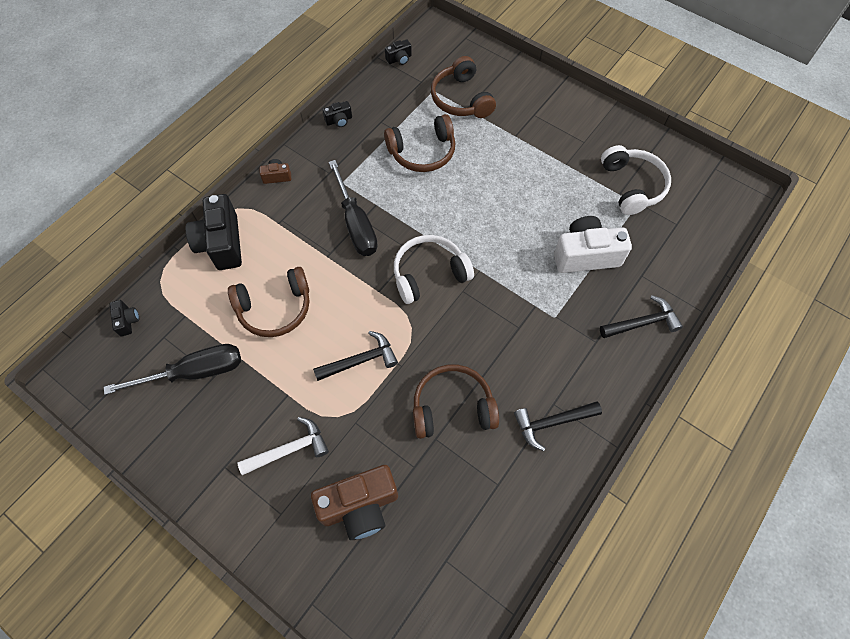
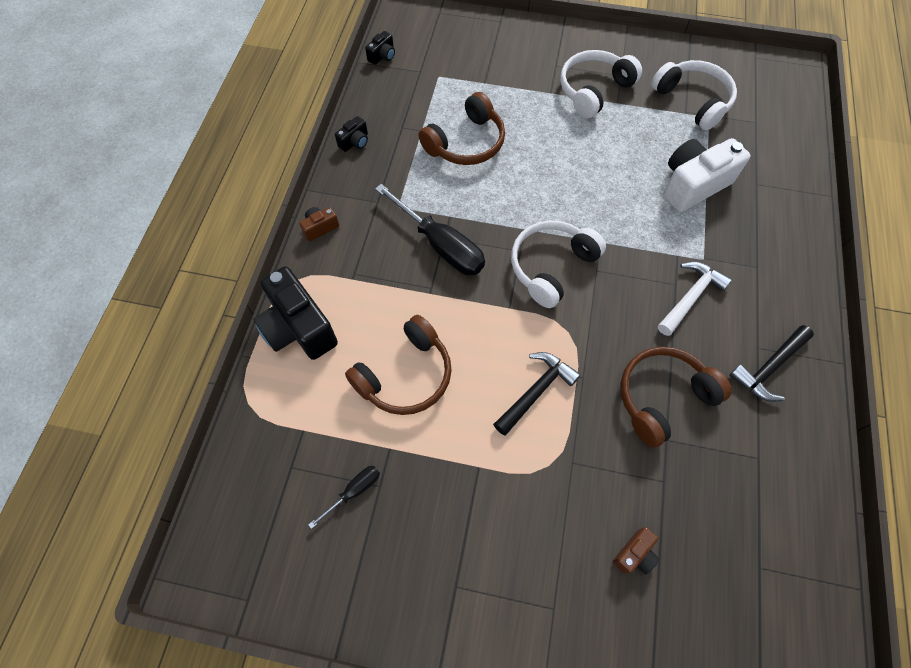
camera: 25 degrees left, 0 degrees up
black screwdriver [104,344,241,395] -> black screwdriver [308,466,380,529], size x0.49
black camera [110,300,139,337] -> none
white hammer [237,417,329,475] -> white hammer moved to [658,262,732,336]
brown camera [311,465,398,540] -> brown camera [613,527,659,574], size x0.46
brown headphones [431,56,496,118] -> none
black hammer [600,295,683,338] -> none
none -> white headphones [560,50,642,118]

